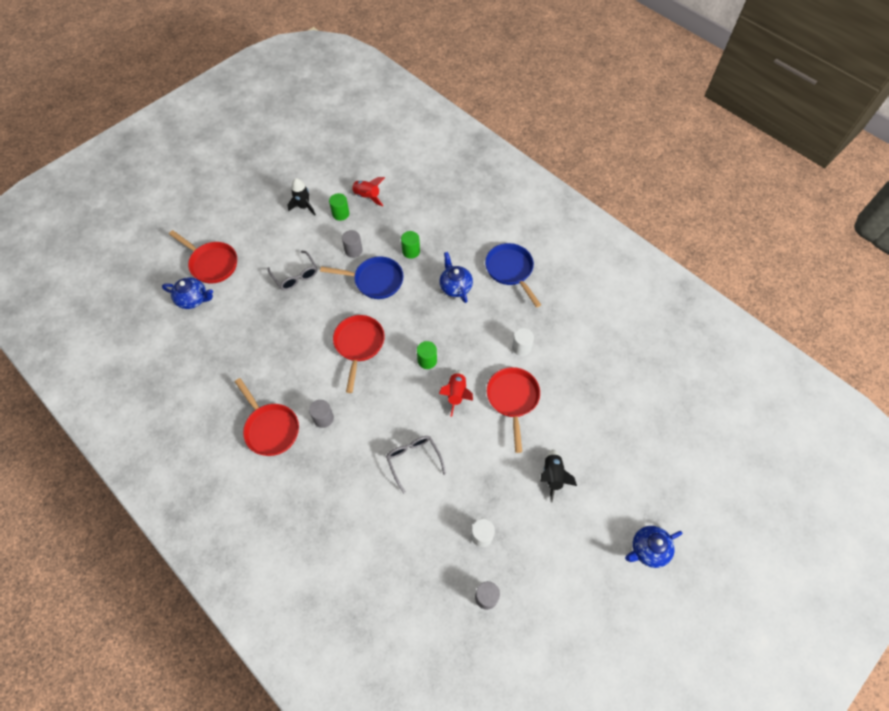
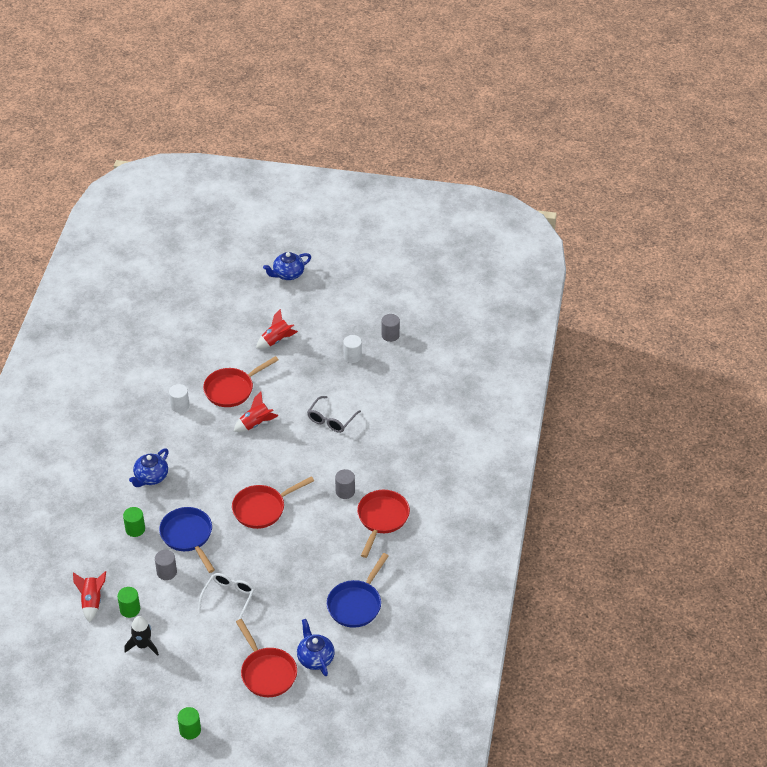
camera: 125 degrees left, 15 degrees down
red pan [169,230,237,283] -> red pan turned 150 degrees clockwise [236,619,297,697]
grey glasses [268,251,318,290] -> white glasses [198,573,255,620]
green cylinder [417,341,437,369] -> green cylinder moved to [177,707,201,740]
blue pan [485,243,541,308] -> blue pan moved to [327,553,389,628]
black rocket [541,449,577,502] -> red rocket [256,309,298,349]
blue teapot [625,526,683,568] -> blue teapot turned 120 degrees clockwise [263,252,311,280]

